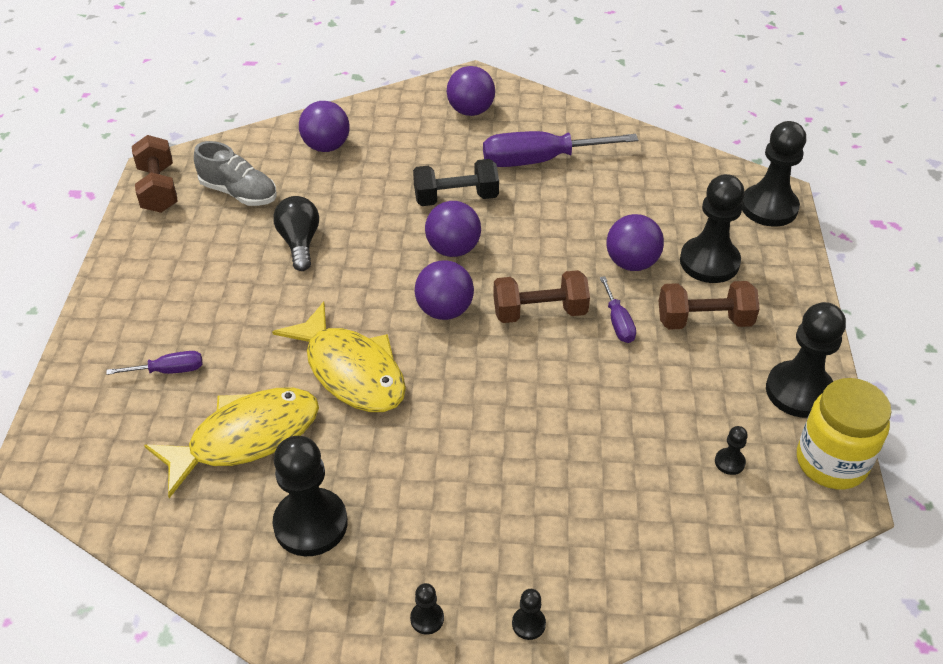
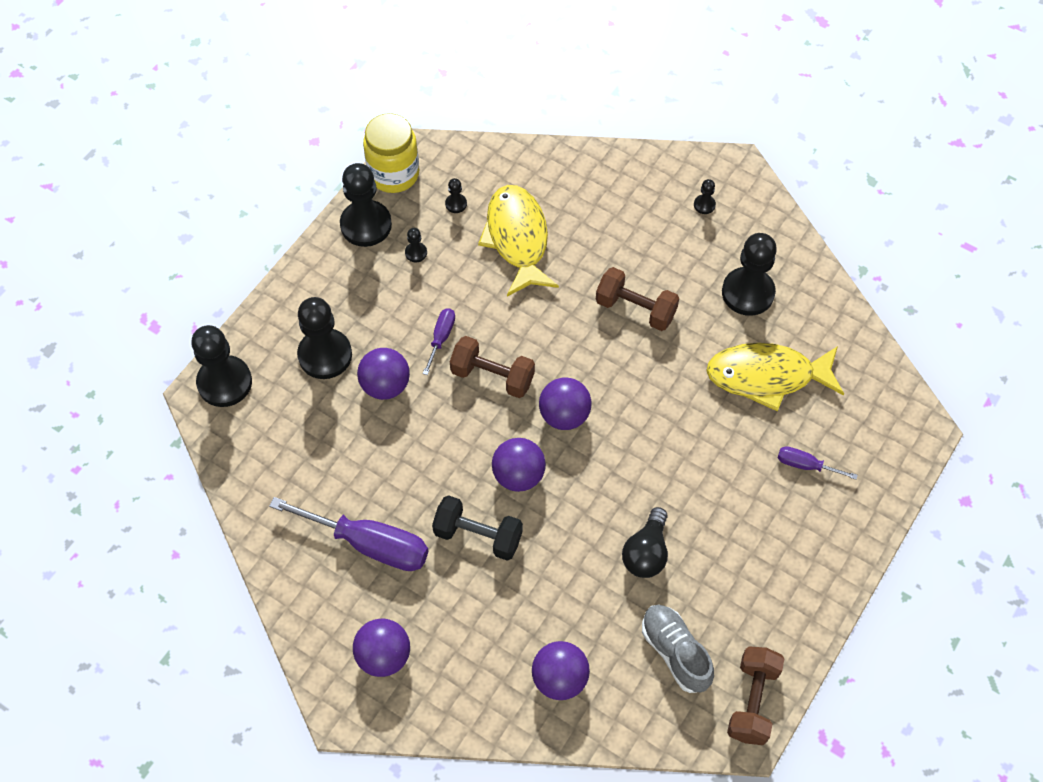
camera: 150 degrees left, 15 degrees up
yellow fish [272,302,406,412] -> yellow fish moved to [478,185,559,297]
black pawn [512,589,546,640] -> black pawn moved to [405,228,427,262]
brown dumbbell [659,281,760,330] -> brown dumbbell moved to [596,267,679,331]

